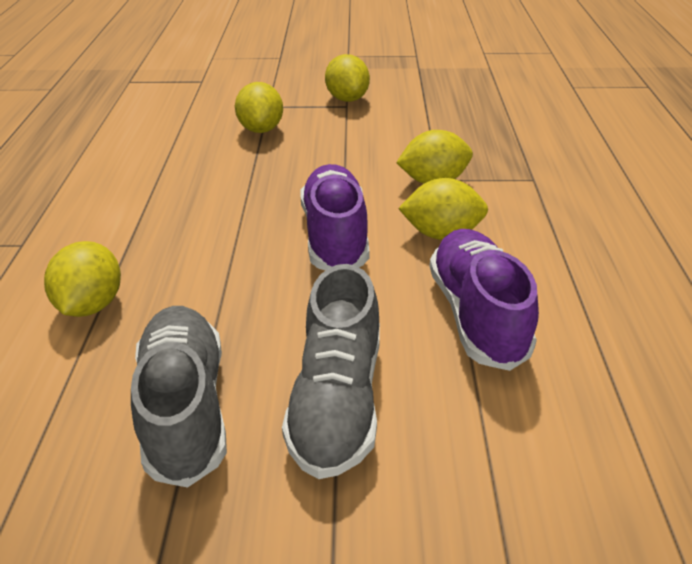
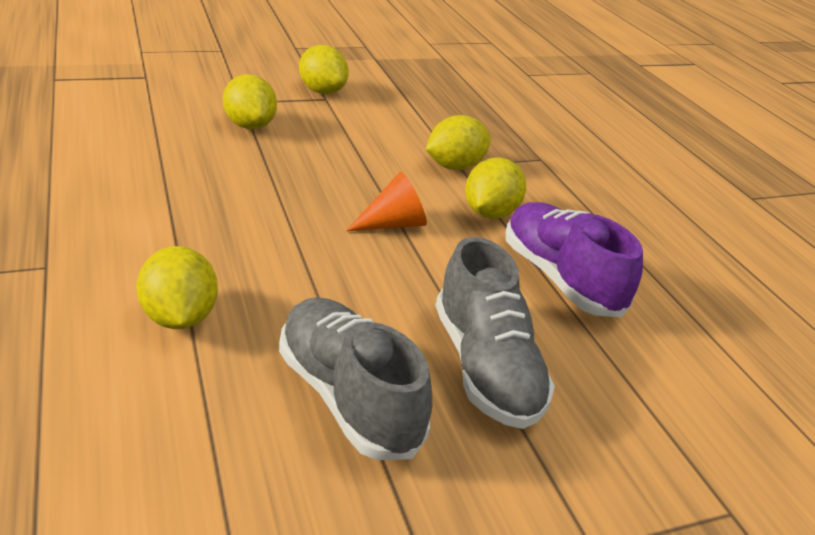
camera: 25 degrees left, 5 degrees down
purple shoe [301,164,370,270] -> orange cone [346,172,427,231]
yellow lemon [398,178,488,240] -> yellow lemon turned 45 degrees counterclockwise [465,157,526,219]

